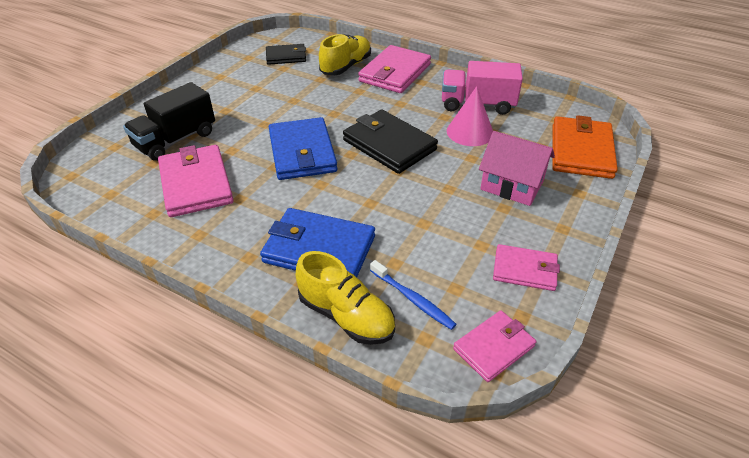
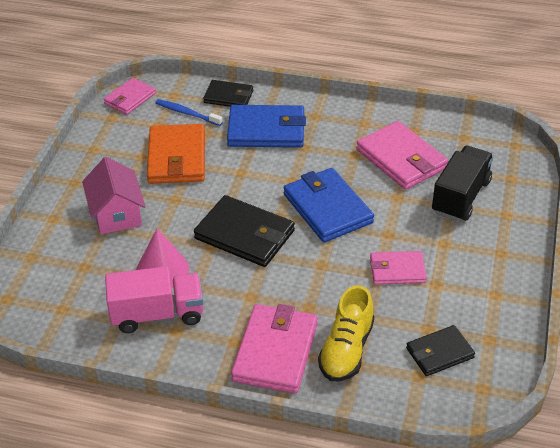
camera: 165 degrees right, 0 degrees up
yellow shoe [295,251,395,345] -> black wallet [203,80,253,107]
pink house [479,131,555,206] -> pink house turned 60 degrees clockwise [82,157,145,234]
pink wallet [493,244,560,291] -> pink wallet moved to [370,251,427,285]
orange wallet [553,115,618,179] -> orange wallet moved to [147,124,205,184]

